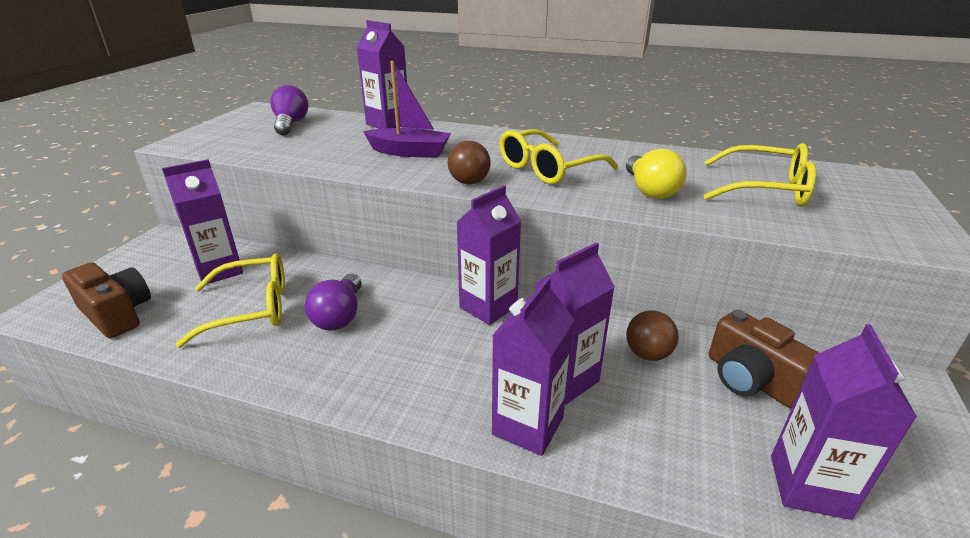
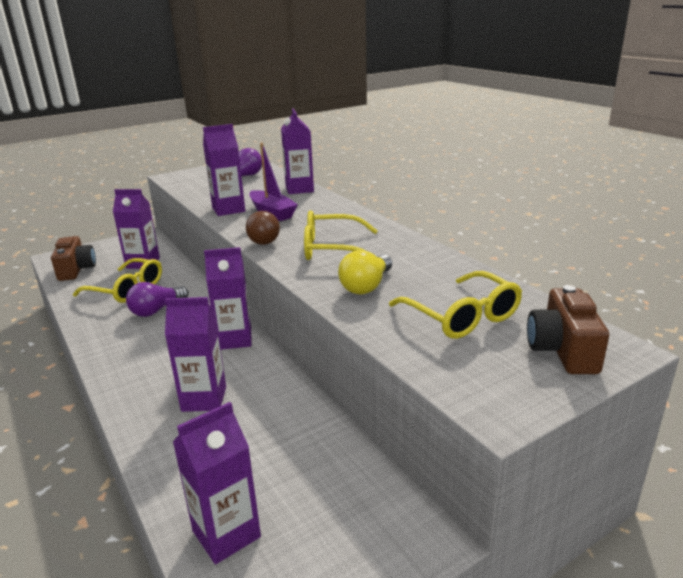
camera: 40 degrees right, 5 degrees down
purple carton [492,277,575,456] -> purple carton moved to [203,124,245,216]
brown ball [626,310,679,361] -> none
brown camera [709,310,819,409] -> brown camera moved to [527,285,609,374]

